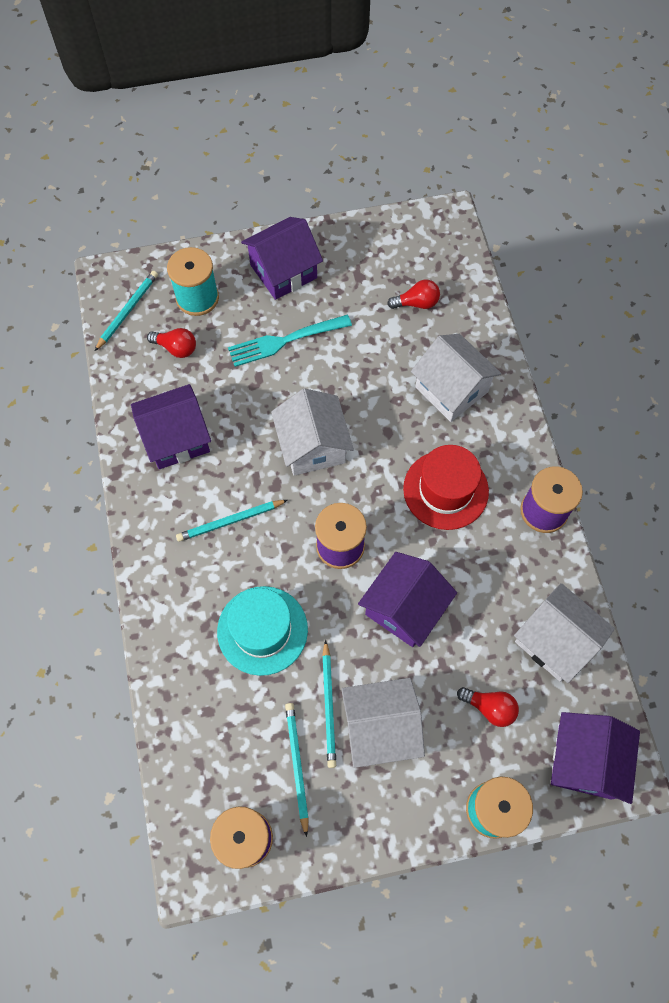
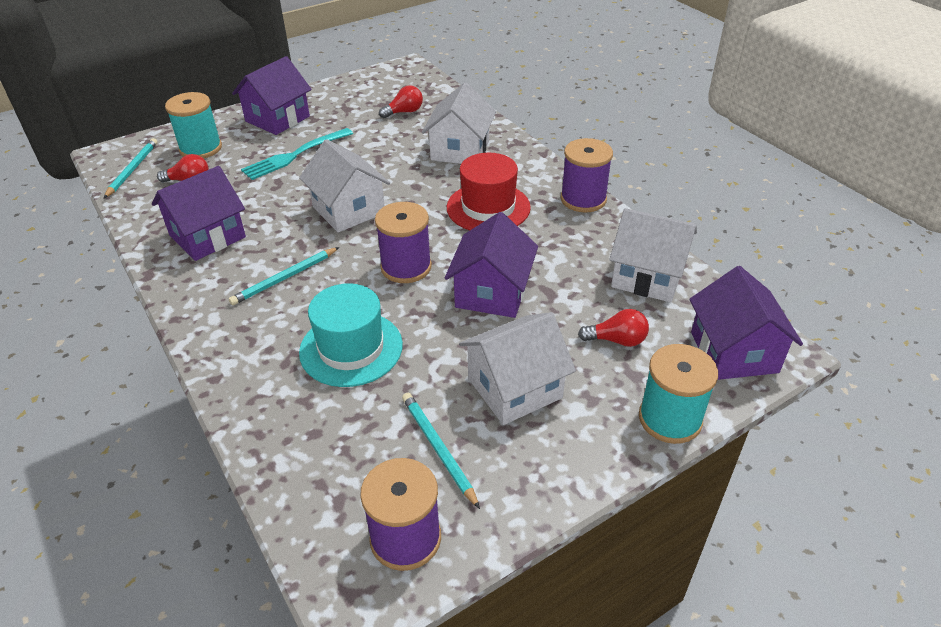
camera: 20 degrees left, 25 degrees down
turquoise pencil [322,640,336,768] -> none
white house [411,334,502,422] -> white house turned 75 degrees clockwise [422,82,496,164]

